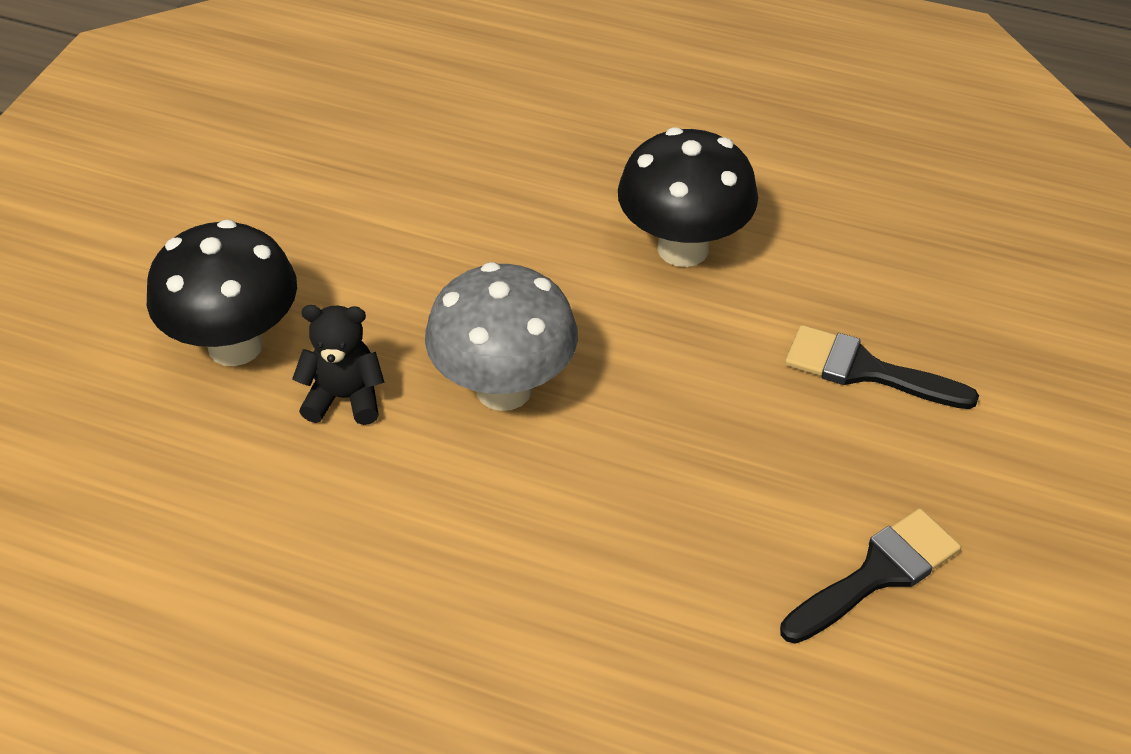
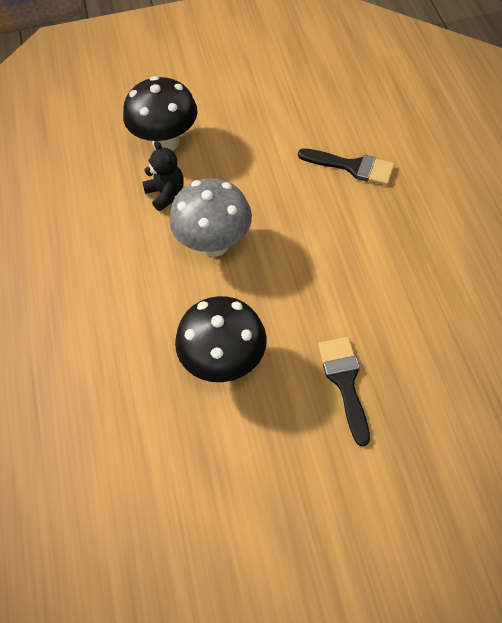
camera: 60 degrees right, 10 degrees up
black mushroom [618,127,758,267] -> black mushroom moved to [175,296,267,382]
black brush [780,508,961,644] -> black brush moved to [298,148,395,185]

